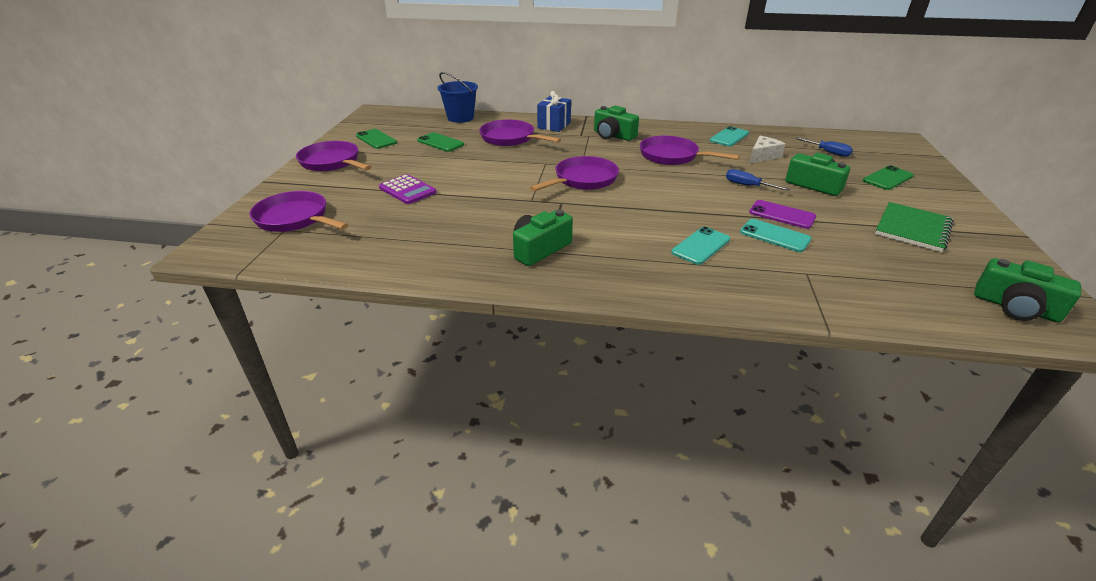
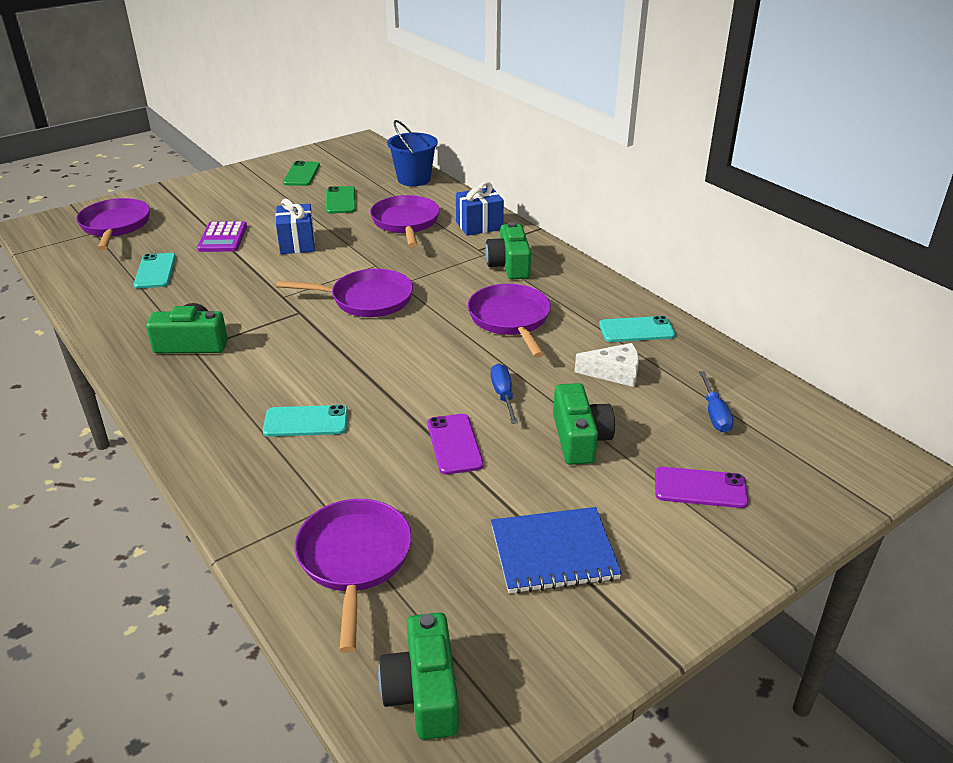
camera: 45 degrees right, 0 degrees up
purple pan [296,141,371,171] -> purple pan moved to [295,499,412,653]
turquoise phone [740,219,811,252] -> turquoise phone moved to [134,253,176,289]
green phone [863,165,914,190] -> purple phone [655,467,749,508]
green notebook [875,202,954,252] -> blue notebook [491,507,622,594]
none -> blue gift [276,199,315,254]

